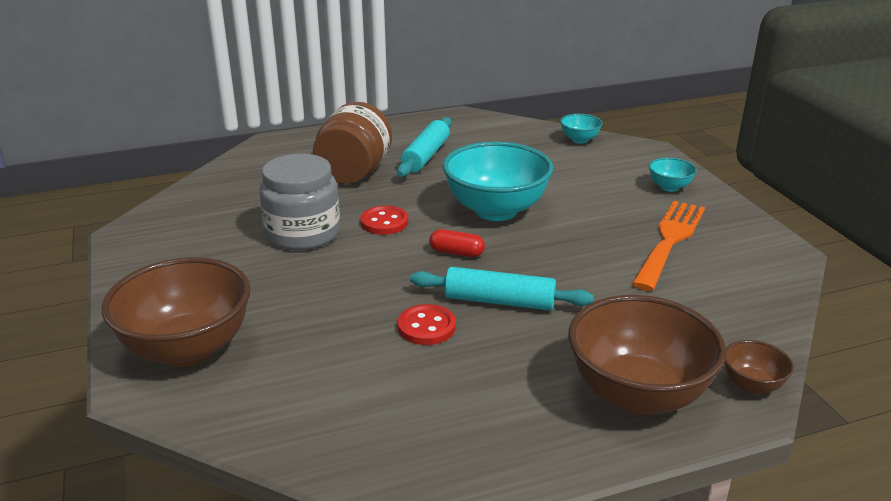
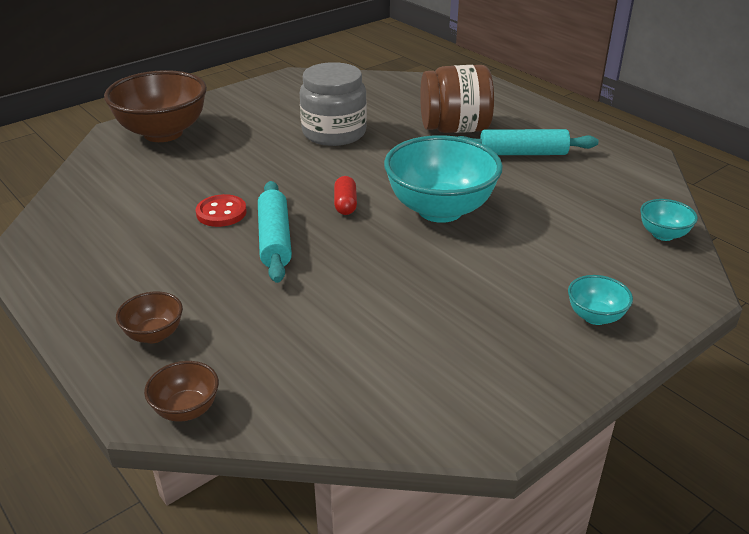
camera: 70 degrees right, 5 degrees up
red button [360,206,408,235] -> none
brown bowl [568,295,726,415] -> brown bowl [116,292,183,343], size x0.45
orange fork [632,201,705,291] -> none

